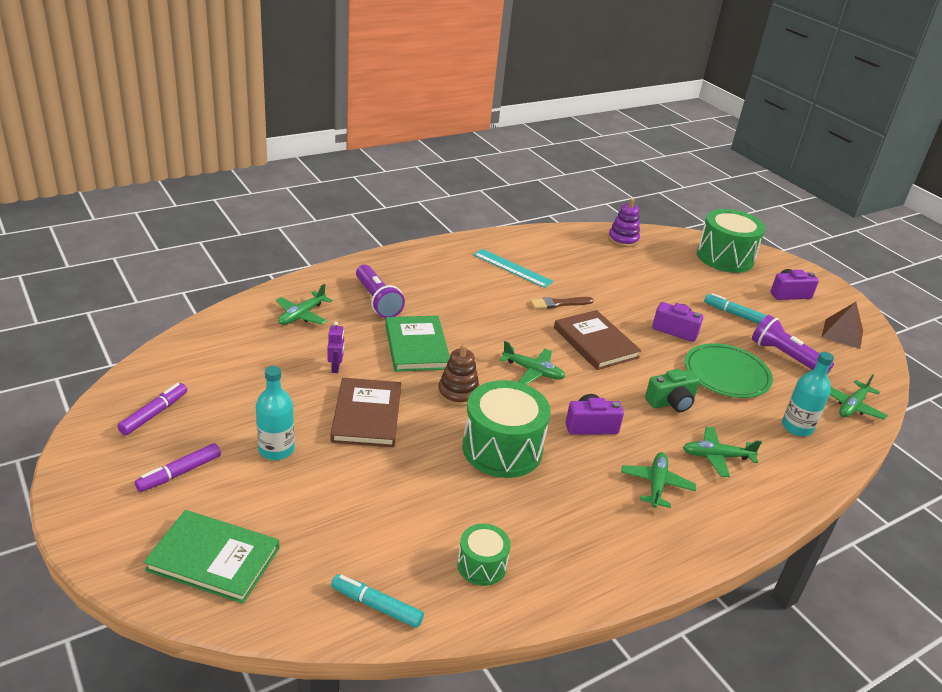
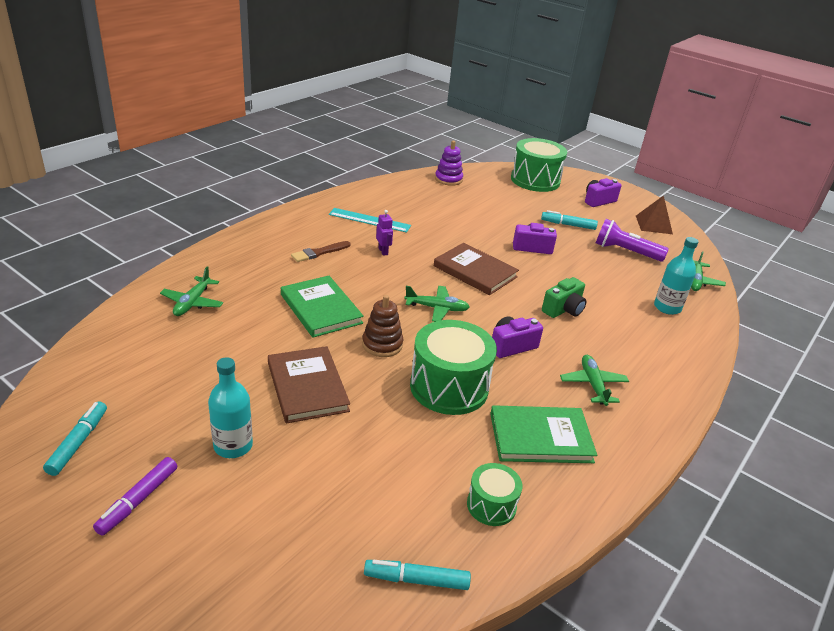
camera: 20 degrees left, 0 degrees up
purple marker [118,383,187,435] -> turquoise marker [43,401,107,476]
green book [143,510,279,604] -> green book moved to [490,405,597,463]
purple robot [328,321,344,373] -> purple robot moved to [376,210,393,256]
purple flashlight [356,265,405,318] -> none
brown brush [530,297,594,309] -> brown brush moved to [291,241,351,262]
green plane [683,427,762,477] -> none
green plate [685,343,773,398] -> none

